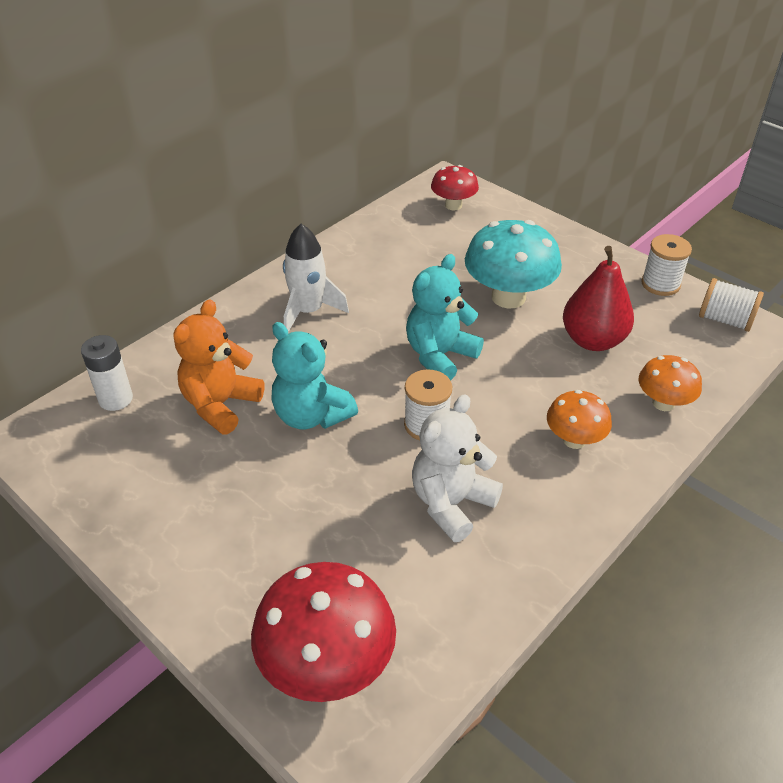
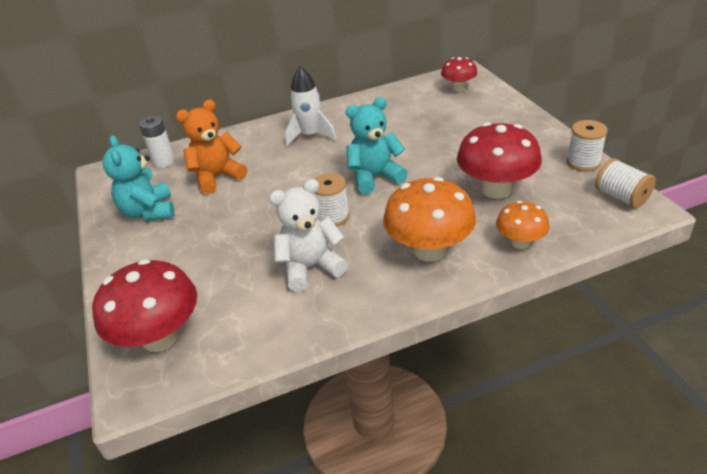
camera: 30 degrees right, 5 degrees down
turquoise teddy bear [271,322,358,429] -> turquoise teddy bear moved to [103,135,175,221]
turquoise mushroom [465,220,562,308] -> none
orange mushroom [547,390,612,449] -> orange mushroom [383,177,476,262], size x1.75
red pear [563,246,634,351] -> red mushroom [457,122,542,199]

